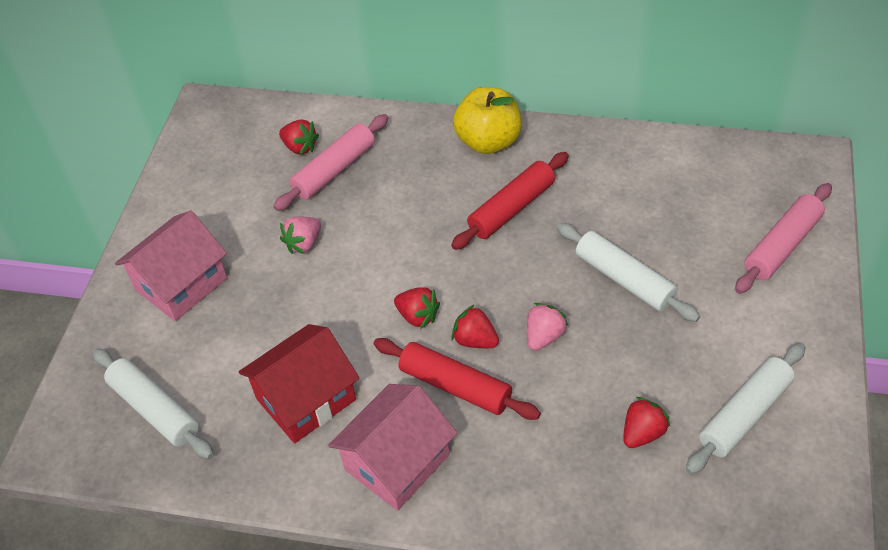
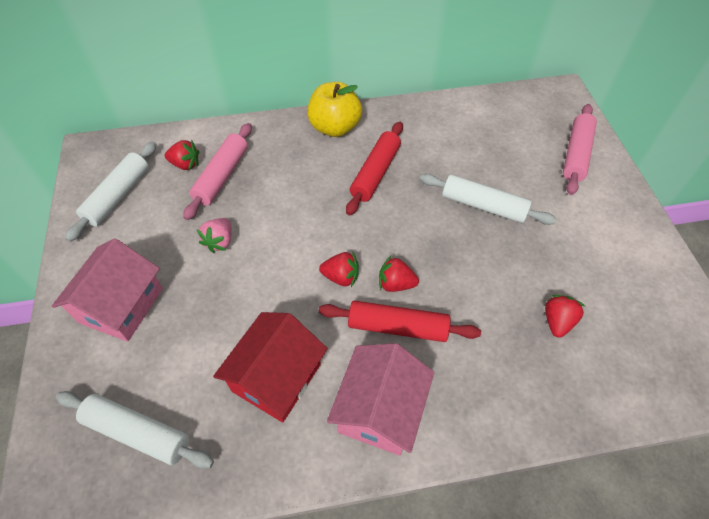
camera: 25 degrees left, 5 degrees up
pink strawberry [527,303,568,351] -> none
white rolling pin [686,343,805,474] -> white rolling pin moved to [65,142,157,242]

